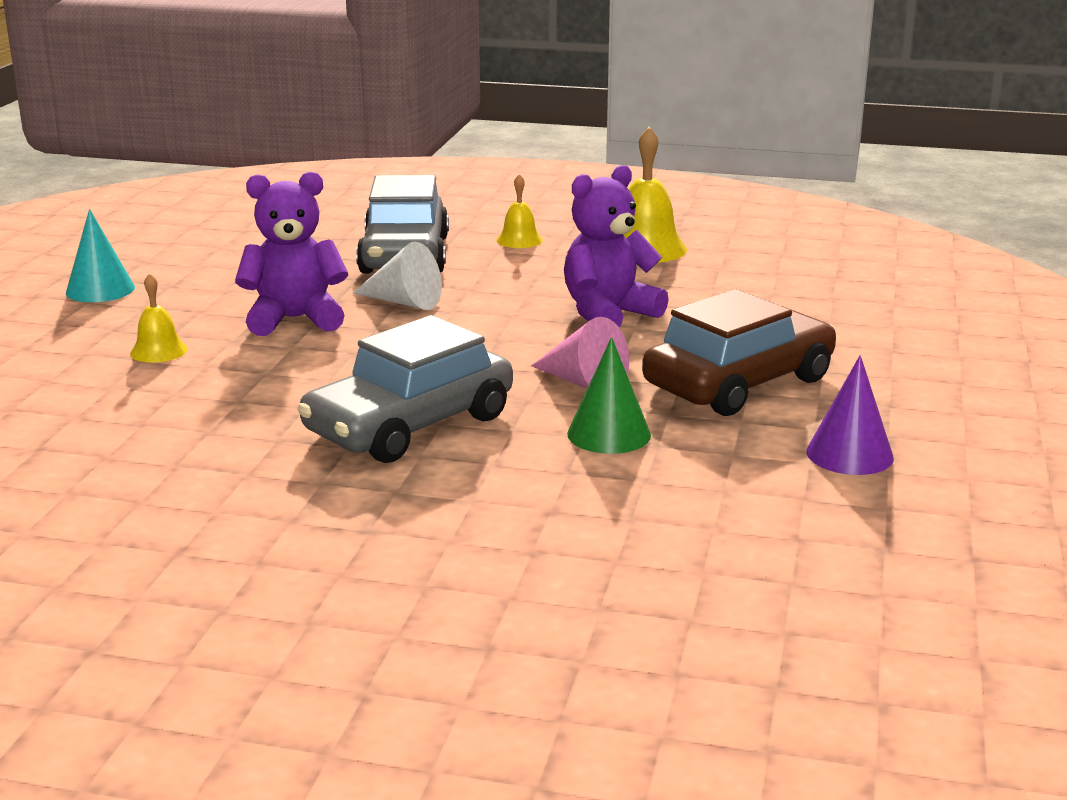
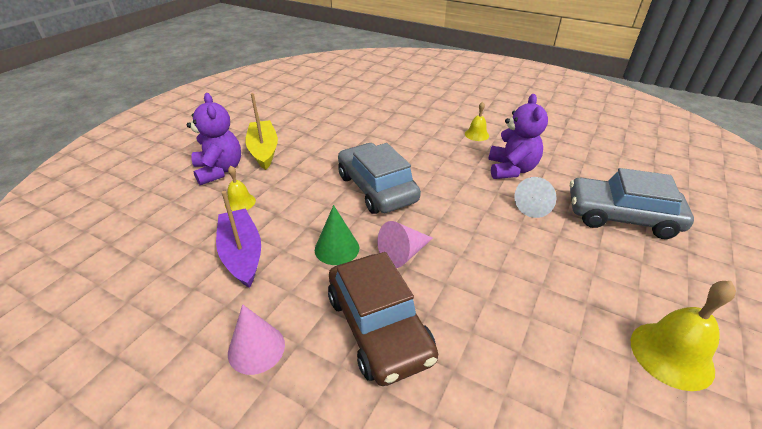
camera: 105 degrees right, 15 degrees up
turquoise cone [66,209,135,302] -> none
yellow bell [496,174,543,248] -> yellow bell moved to [225,166,256,211]
purple teddy bear [564,165,669,327] -> purple teddy bear moved to [186,93,241,185]
purple cone [806,355,894,475] -> pink cone [228,304,285,375]
none -> purple boat [216,191,261,288]
none -> yellow boat [245,93,278,170]

